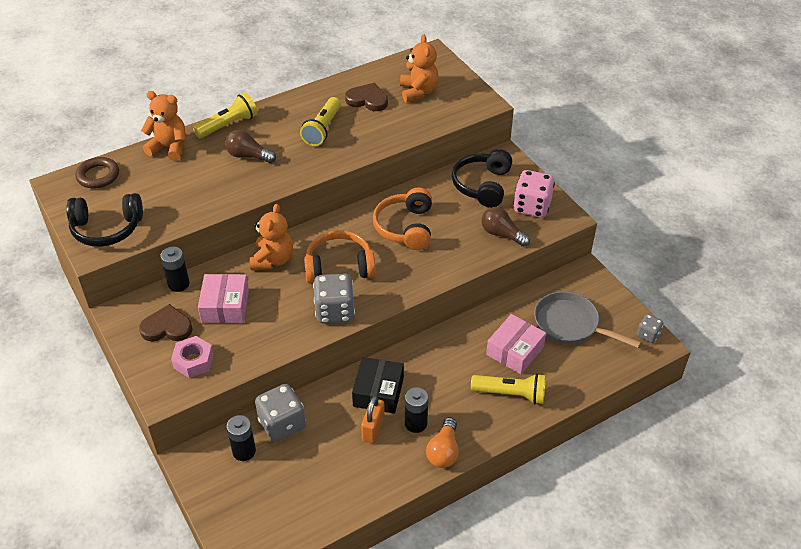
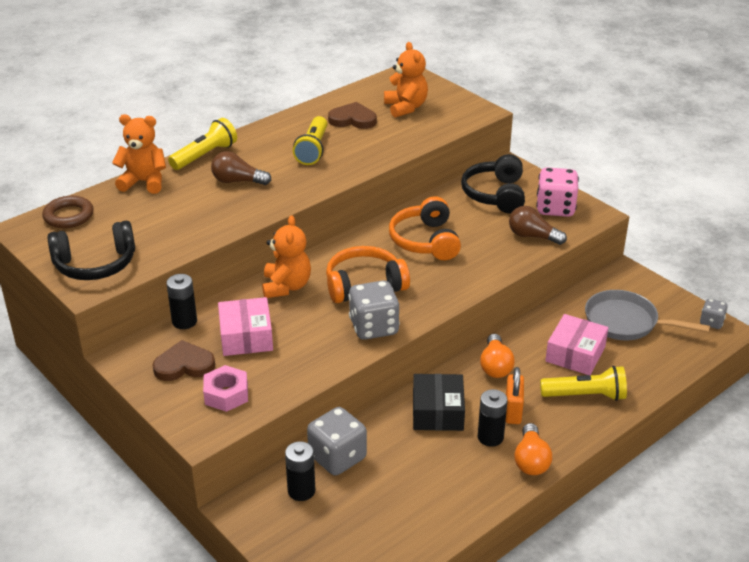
camera: 10 degrees left, 10 degrees down
orange padlock [361,396,385,444] -> orange padlock moved to [505,367,524,424]
none -> orange light bulb [480,334,515,378]

